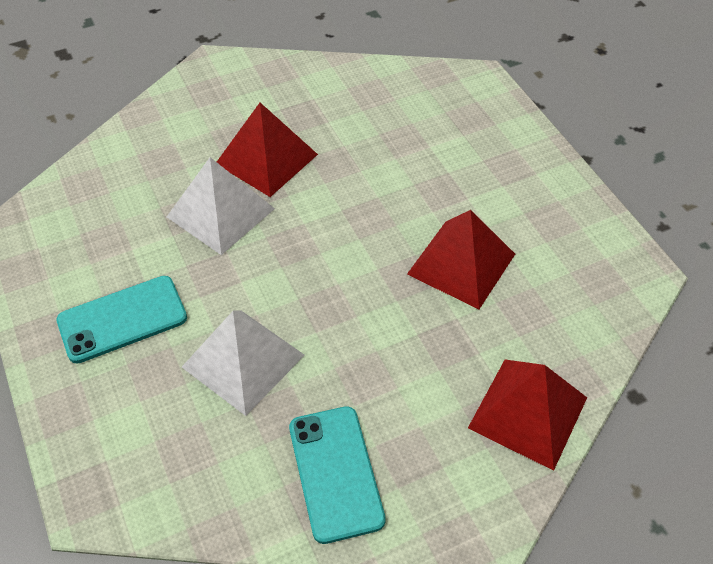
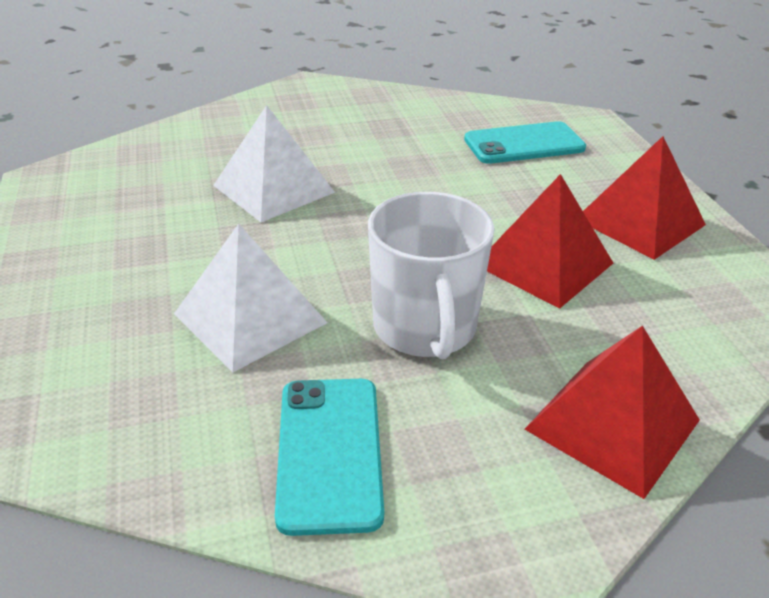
camera: 10 degrees right, 15 degrees down
turquoise phone [57,276,187,364] -> turquoise phone moved to [464,121,586,164]
red pyramid [217,103,318,197] -> red pyramid moved to [583,136,706,260]
none -> white mug [368,192,494,359]

